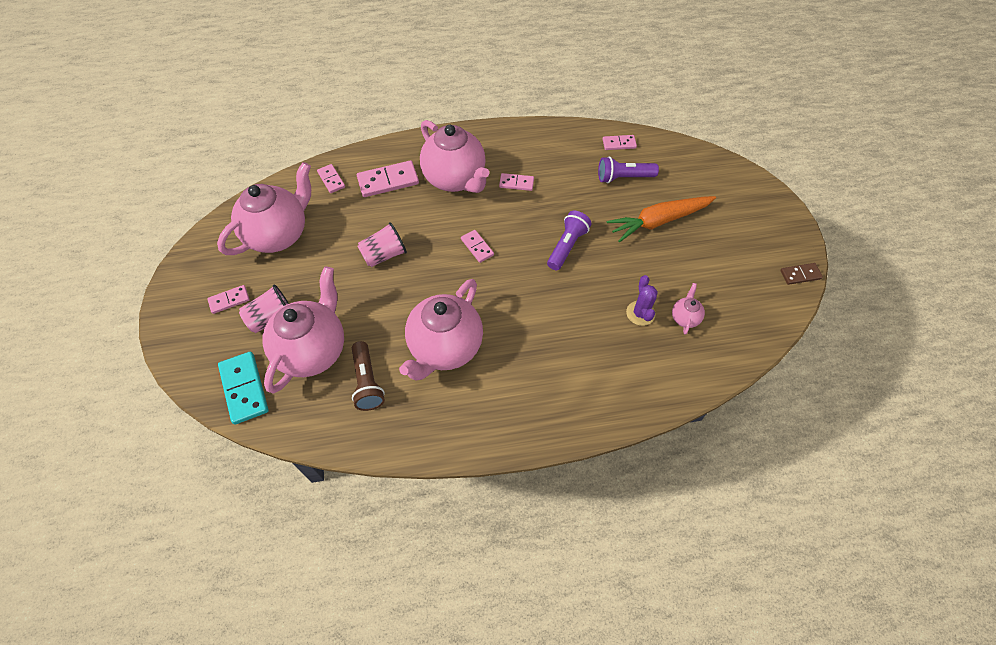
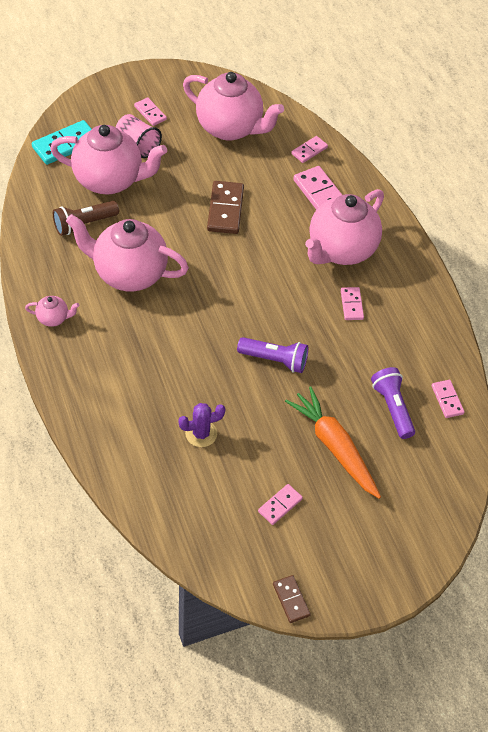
camera: 75 degrees right, 5 degrees down
pink cup [357,222,407,267] -> brown domino [207,181,244,234]
pink domino [461,230,494,263] -> pink domino moved to [258,484,303,525]
pink teapot [672,283,705,335] -> pink teapot moved to [25,296,79,327]

